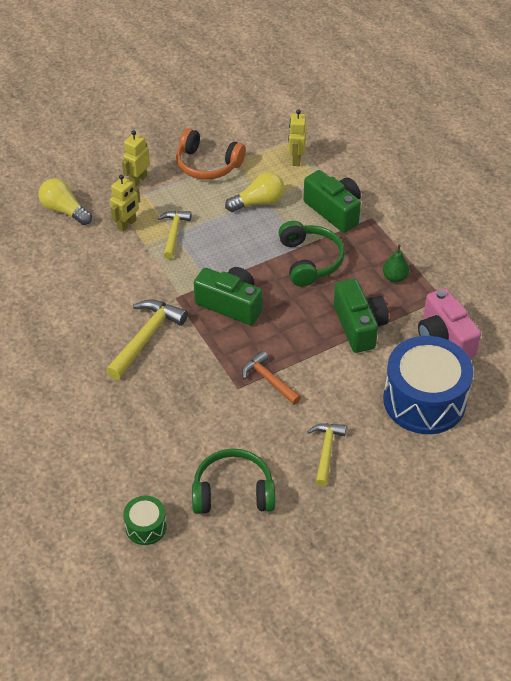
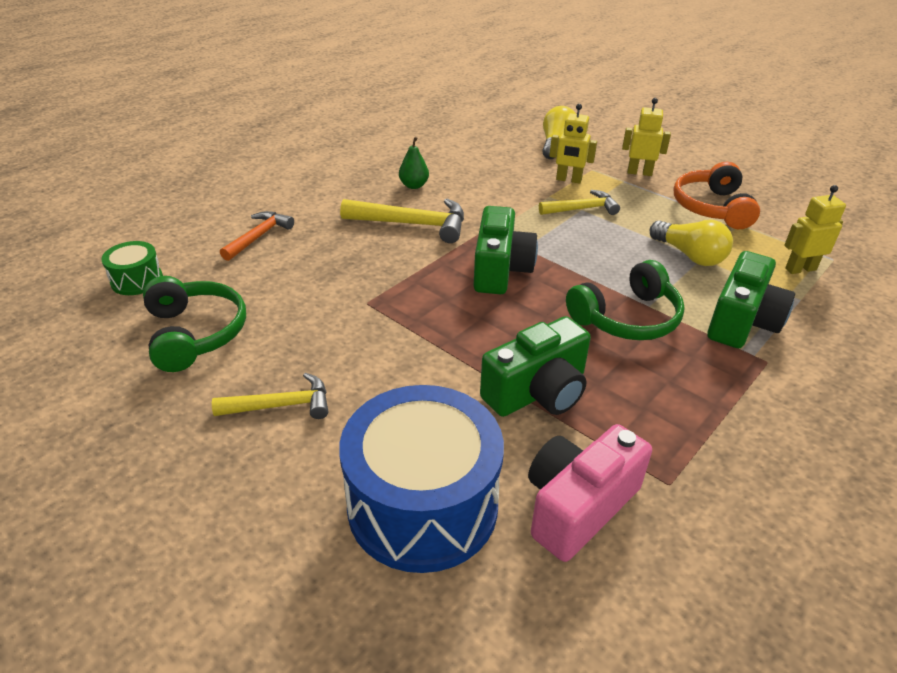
camera: 70 degrees right, 10 degrees down
orange hammer [242,351,301,405] -> orange hammer moved to [220,211,294,261]
green pear [383,245,409,283] -> green pear moved to [399,137,429,189]

